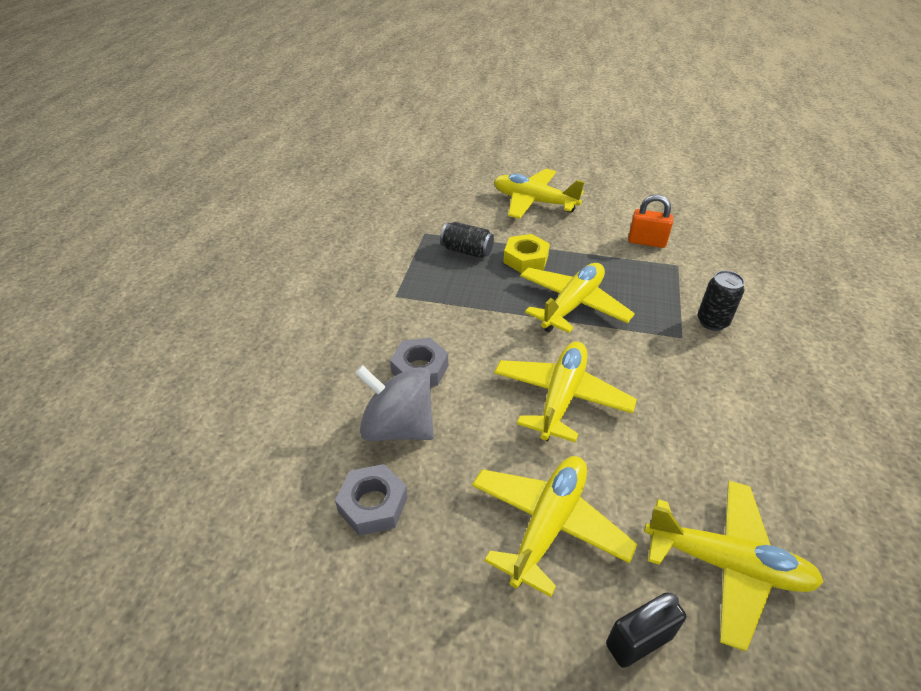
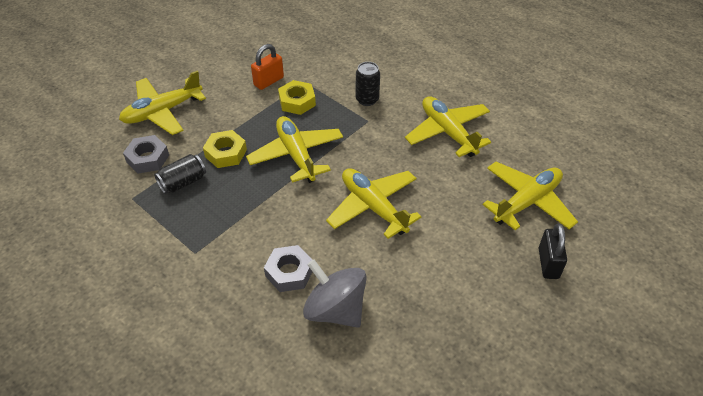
camera: 60 degrees left, 5 degrees up
grey nut [335,464,408,536] -> grey nut moved to [123,135,169,174]
grey spinning top [355,365,434,441] -> grey spinning top turned 75 degrees clockwise [303,260,367,328]
yellow plane [472,456,637,597] -> yellow plane moved to [405,96,491,157]
none -> yellow nut [278,80,316,115]

